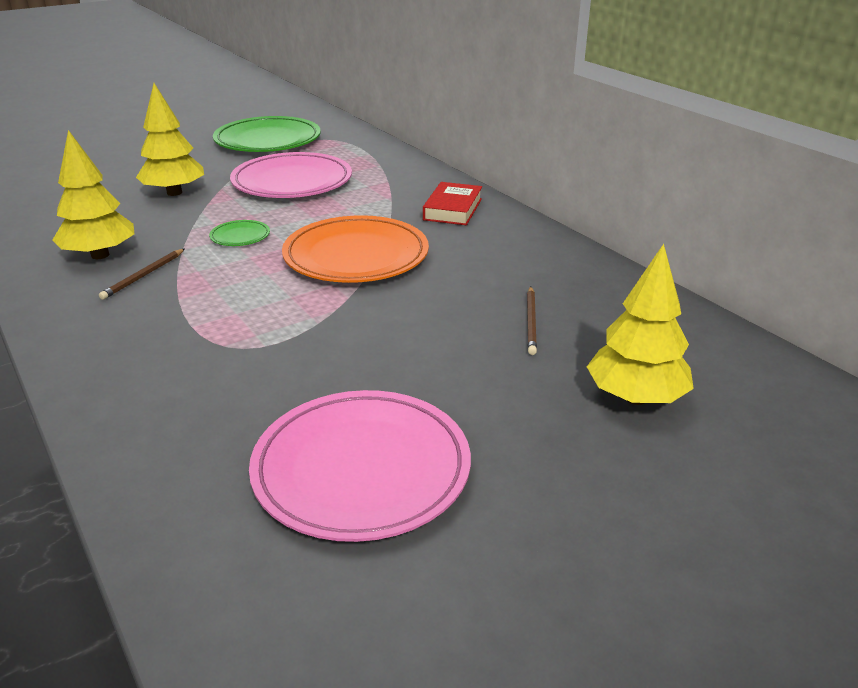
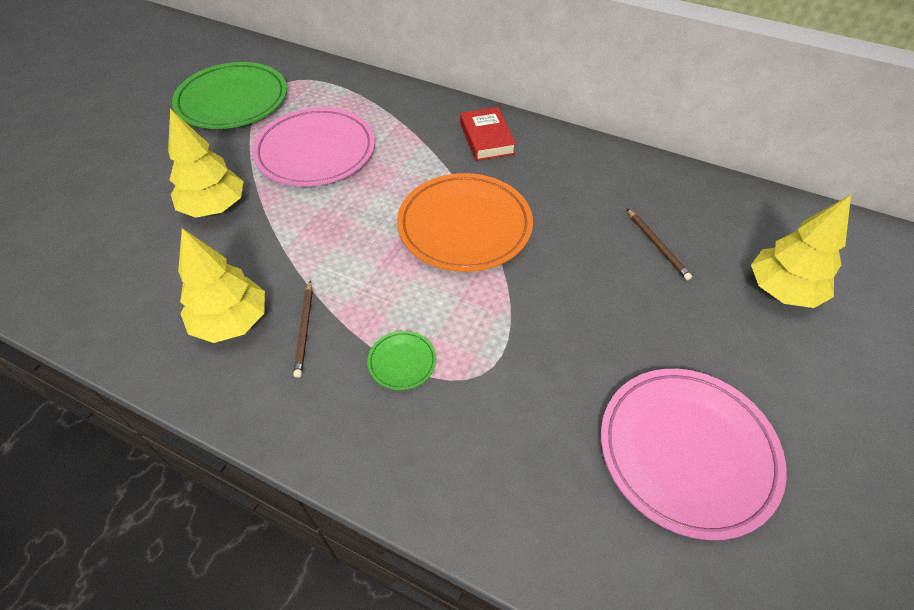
camera: 30 degrees left, 20 degrees up
green plate [209,220,270,246] -> green plate moved to [367,331,436,390]

